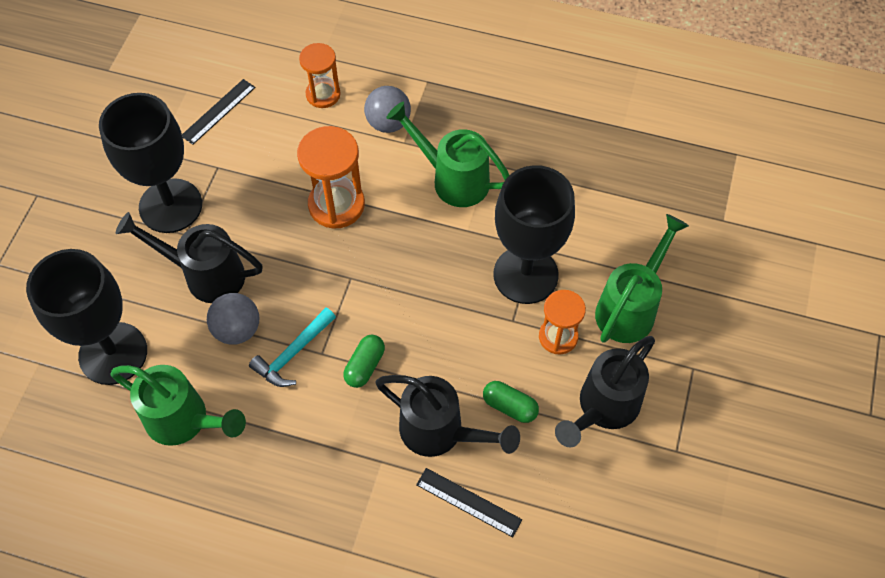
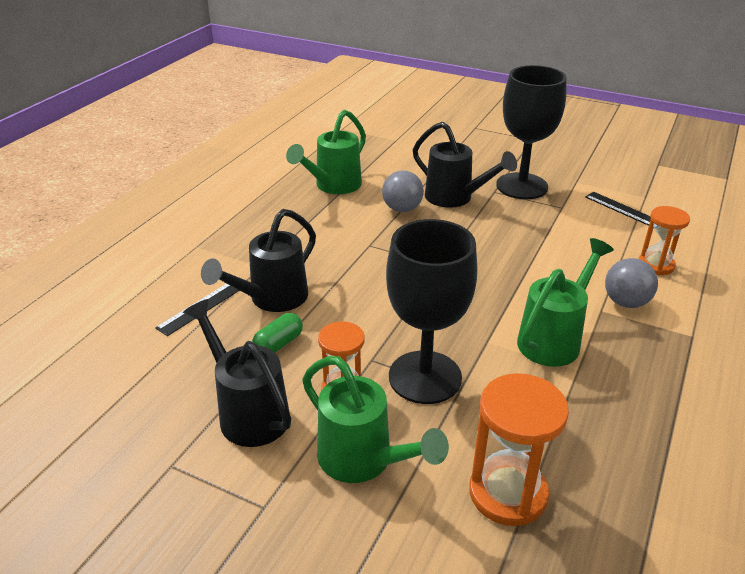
camera: 100 degrees right, 25 degrees down
black goblet [26,249,147,385] -> none
black watering can [116,212,263,303] -> black watering can turned 105 degrees clockwise [413,122,517,208]
turquoise hammer [249,308,336,387] -> none
orange hourglass [297,126,365,229] -> orange hourglass moved to [469,373,569,526]
green capsule [343,335,385,388] -> none

